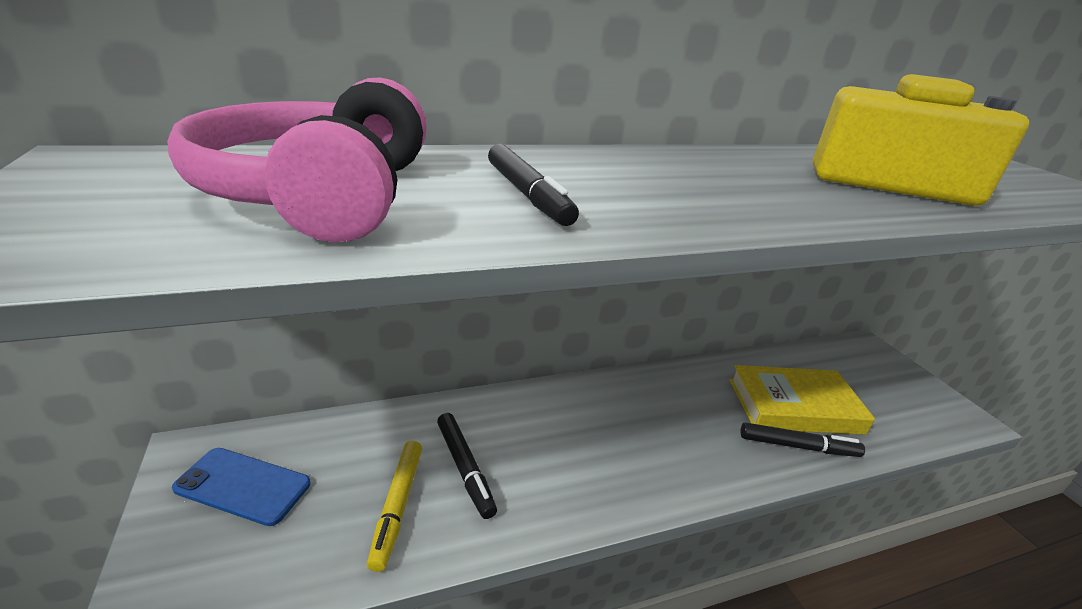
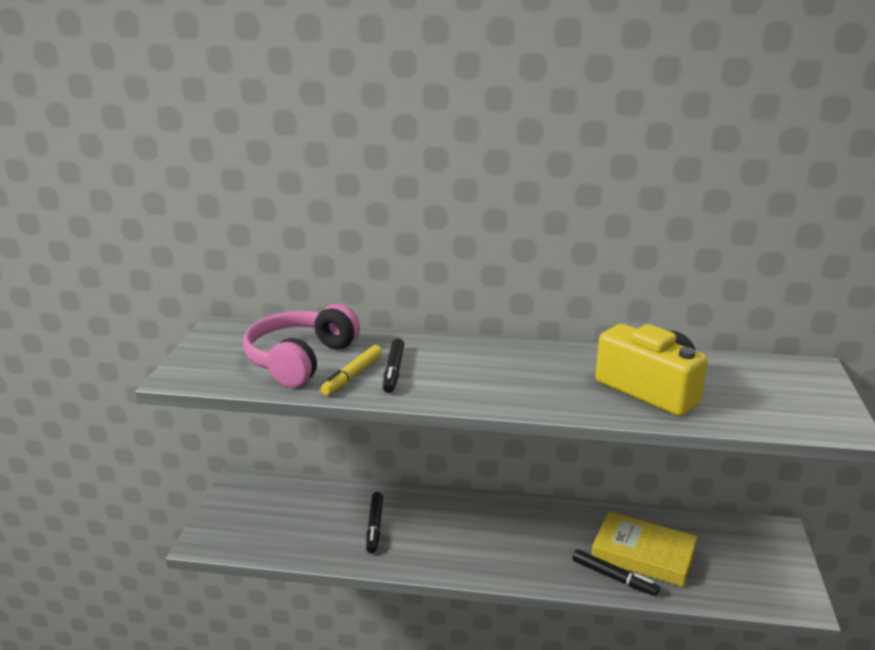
camera: 30 degrees right, 5 degrees down
blue phone [172,448,311,526] -> none
yellow marker [367,441,422,572] -> yellow marker moved to [321,345,382,395]

